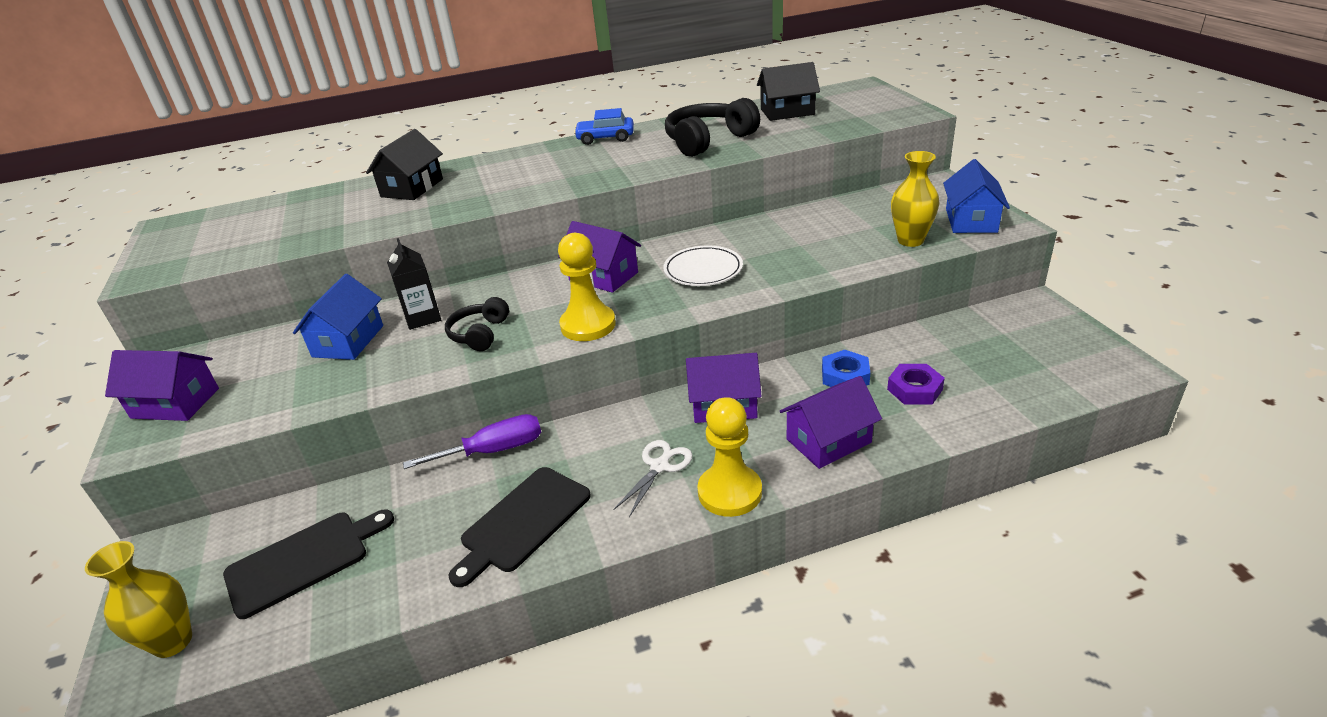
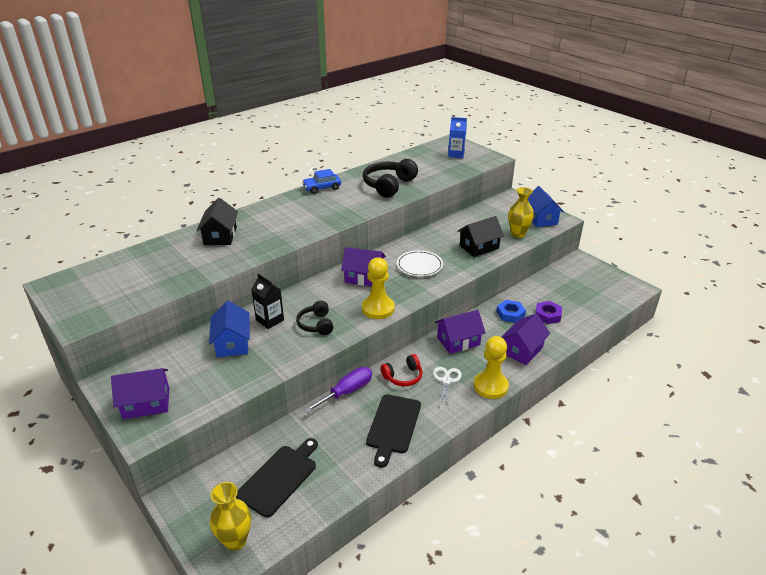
camera: 25 degrees left, 0 degrees up
black house [757,62,820,121] -> black house moved to [457,216,504,257]
none -> red headphones [381,354,423,386]
none -> blue carton [448,117,467,158]

